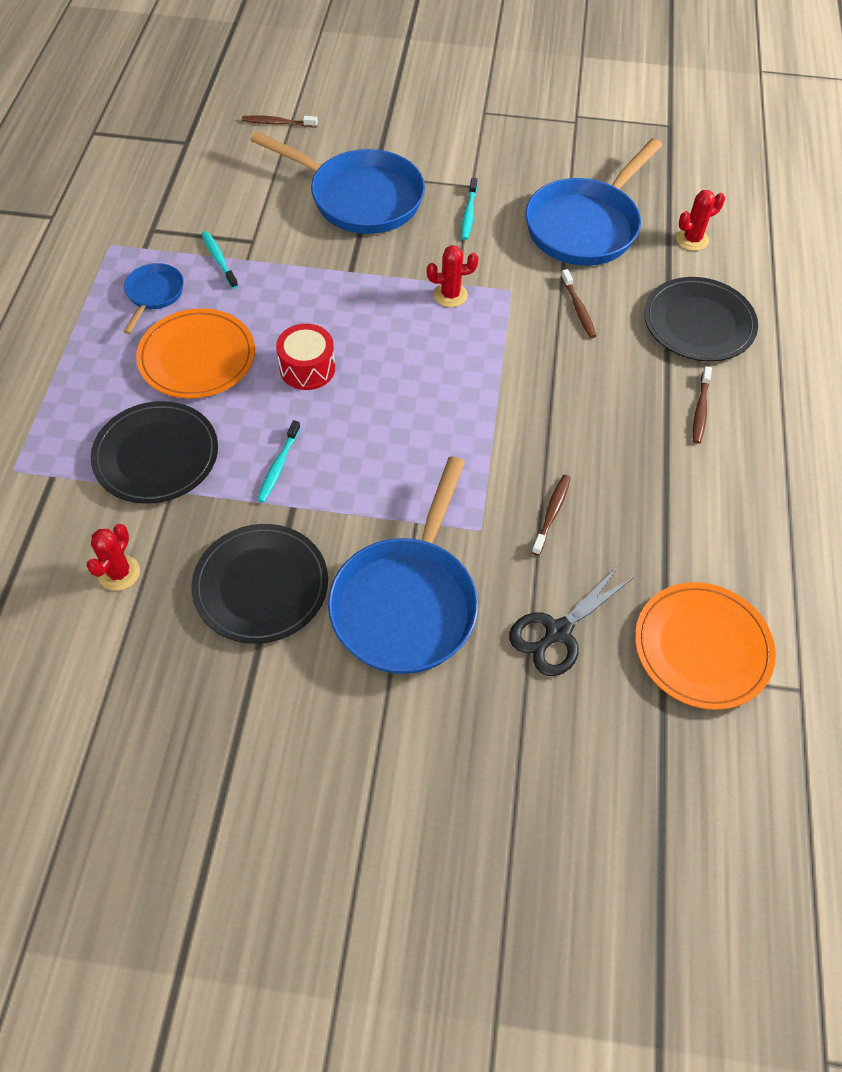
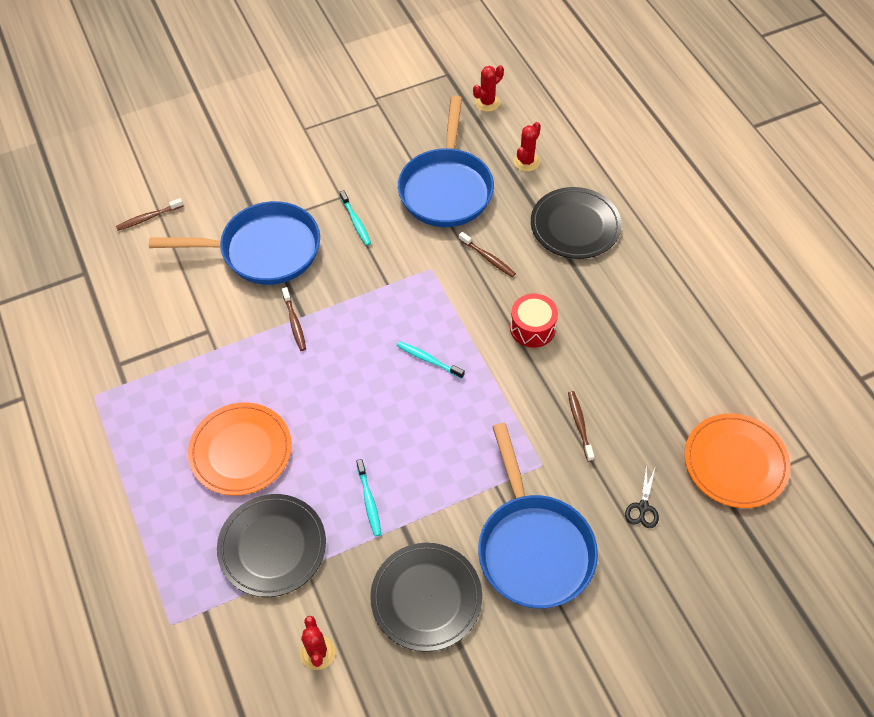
camera: 30 degrees left, 0 degrees up
blue pan [123,263,184,334] -> none
turquoise toothbrush [202,231,238,289] -> turquoise toothbrush moved to [397,341,465,379]
red drum [276,324,335,390] -> red drum moved to [510,293,558,348]
red cactus [427,245,478,307] -> red cactus moved to [473,65,504,112]
black scissors [509,566,634,676] -> black scissors [625,465,659,528], size x0.60
brown toothbrush [693,366,712,444] -> brown toothbrush moved to [282,287,306,351]

